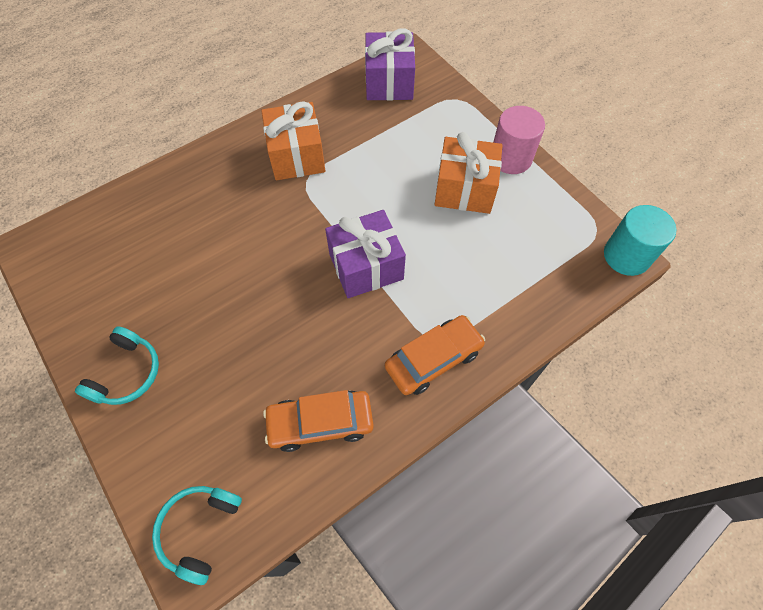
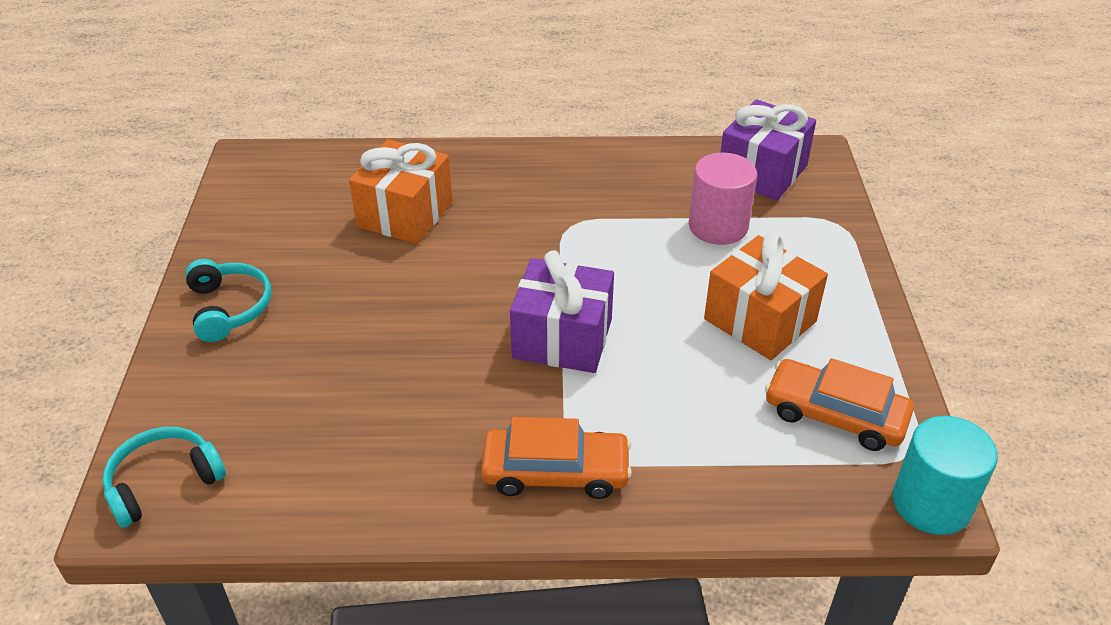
camera: 35 degrees right, 20 degrees down
turquoise headphones [75,326,159,405] -> turquoise headphones turned 75 degrees counterclockwise [185,259,271,342]
orange gift [261,101,325,180] -> orange gift moved to [349,139,453,244]
orange car [263,390,374,452] -> orange car moved to [765,358,914,451]
pink cylinder [493,106,545,174] -> pink cylinder moved to [689,153,757,245]

